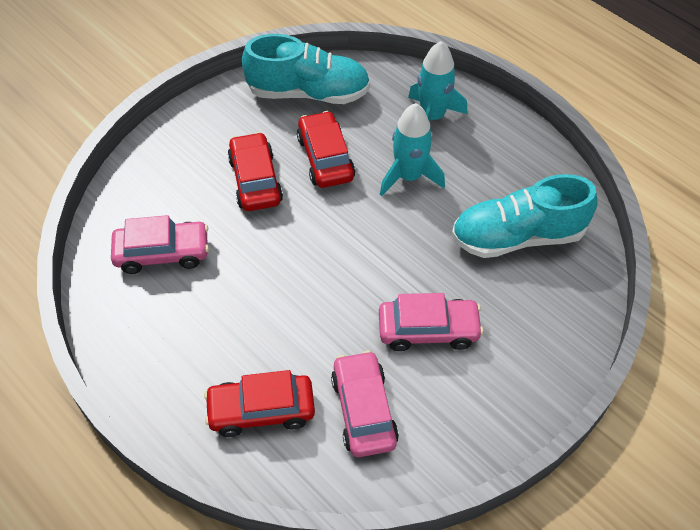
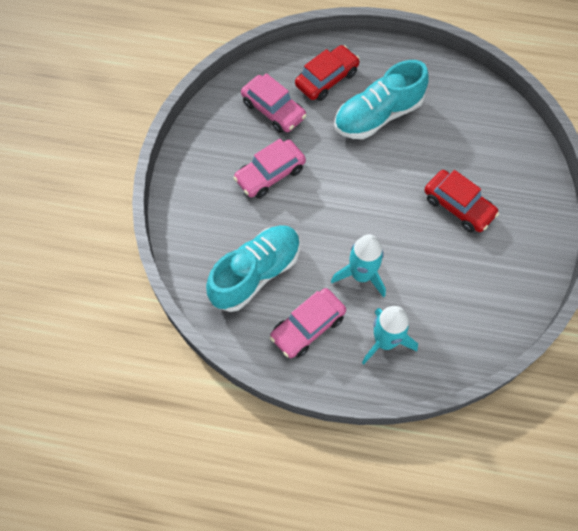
camera: 145 degrees right, 10 degrees up
pink car [111,215,209,274] -> pink car moved to [270,288,346,358]
turquoise shoe [242,34,370,104] -> turquoise shoe moved to [334,60,429,139]
red car [297,111,355,188] -> none

